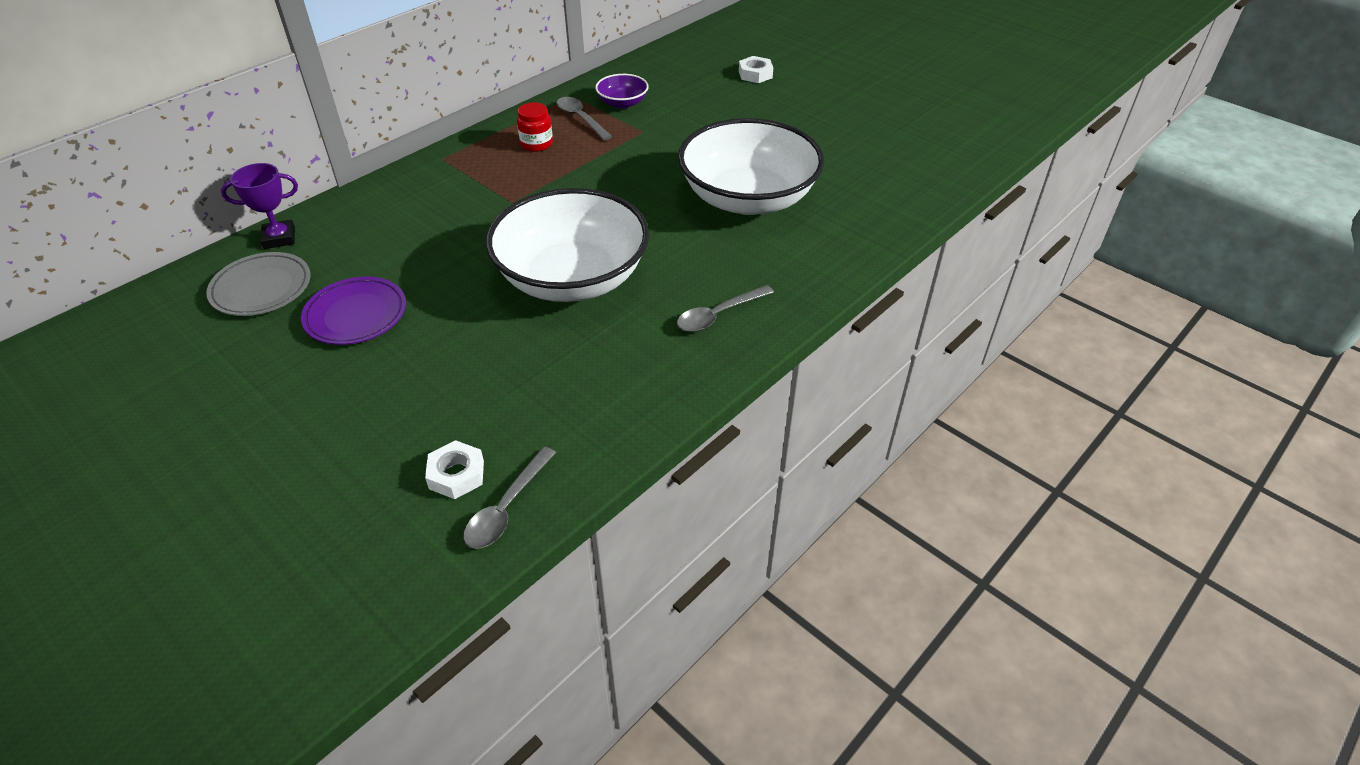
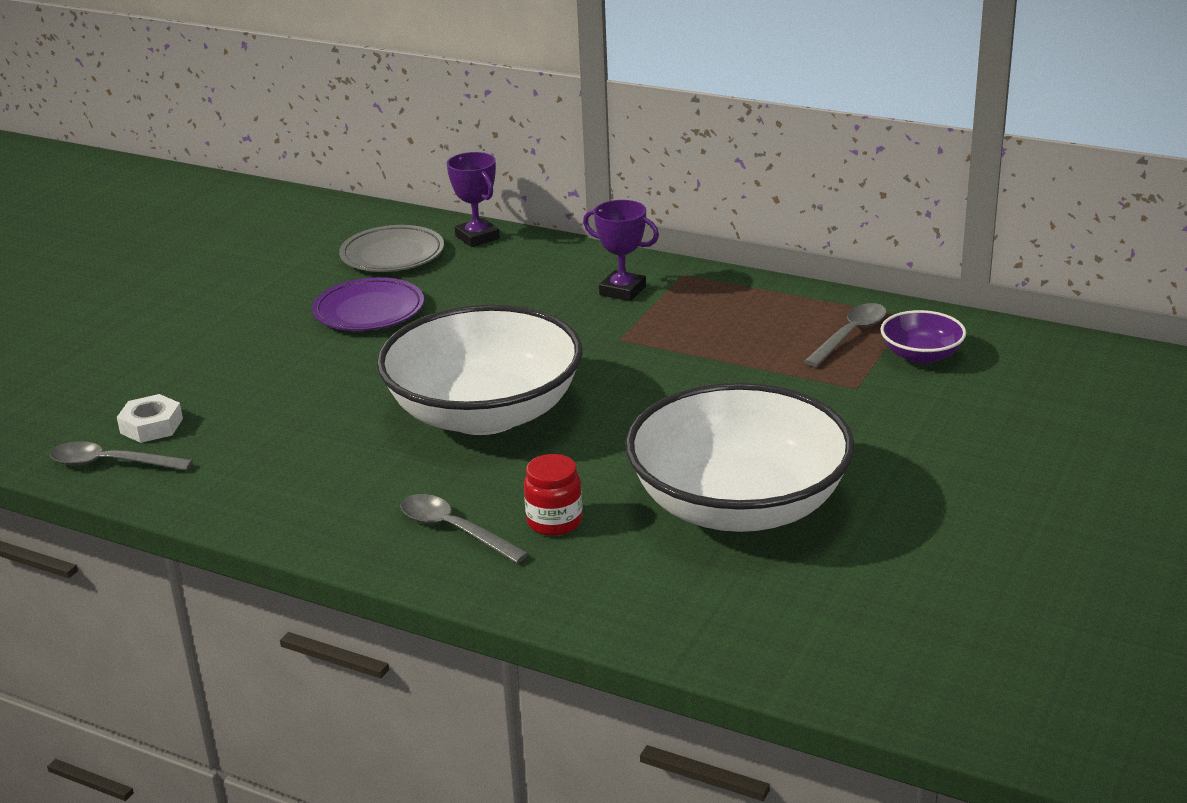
camera: 75 degrees right, 15 degrees down
red jar [517,102,553,152] -> red jar moved to [524,454,583,536]
white nut [739,56,773,83] -> none
none -> purple trophy [583,200,659,301]

